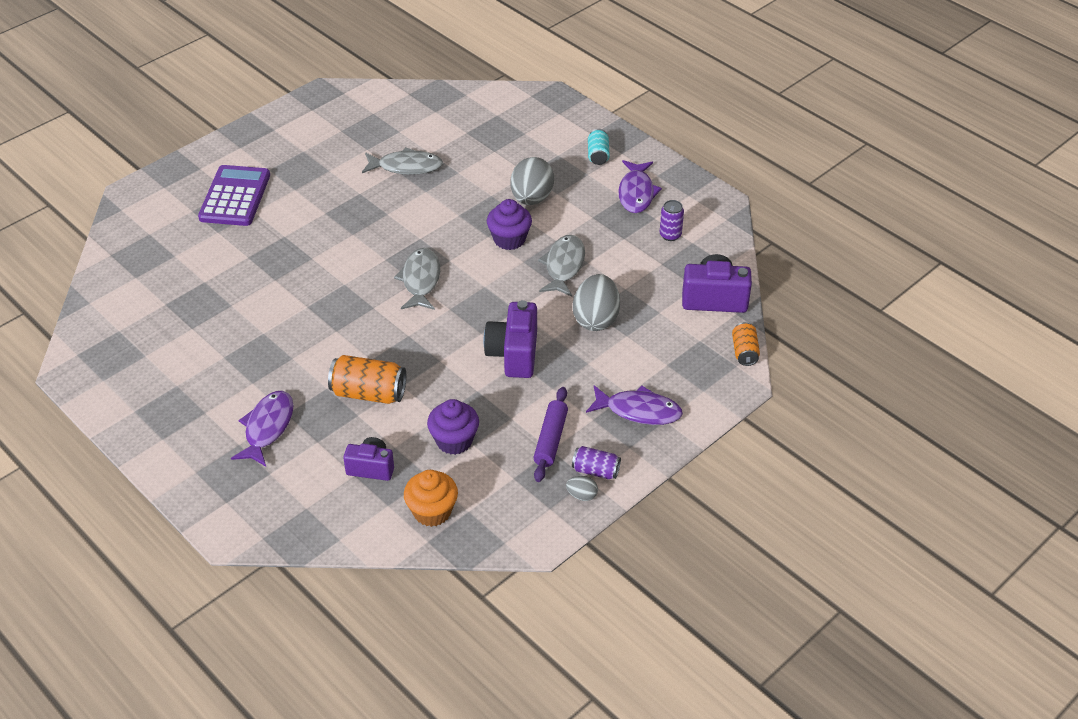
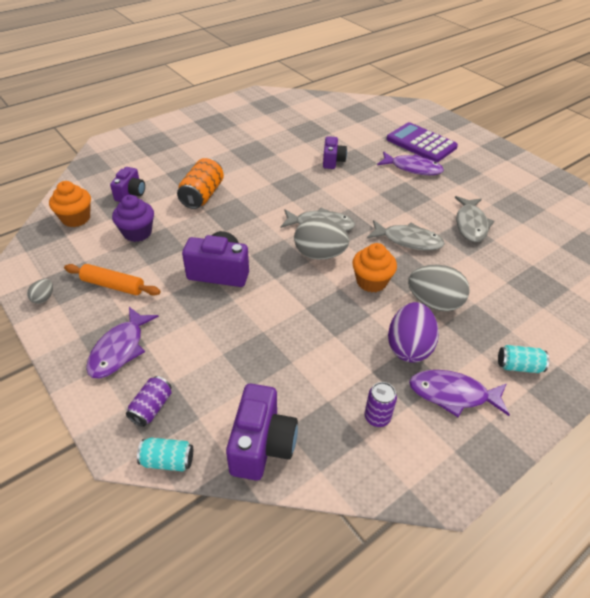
camera: 95 degrees right, 0 degrees up
purple calculator [198,165,270,226] -> purple calculator turned 150 degrees counterclockwise [387,122,458,162]
purple fish [231,391,294,466] -> purple fish moved to [377,151,444,175]
purple cupcake [487,199,532,250] -> orange cupcake [352,243,397,292]
purple rolling pin [533,387,568,482] -> orange rolling pin [64,264,161,296]
grey fish [538,235,585,297] -> grey fish moved to [367,220,445,251]
purple can [572,446,621,479] -> purple can moved to [126,376,172,427]
grey egg [573,274,620,331] -> grey egg moved to [294,217,349,260]
orange can [732,322,760,366] -> turquoise can [137,438,193,471]
none -> purple camera [323,136,347,169]
none -> purple egg [388,302,439,363]

